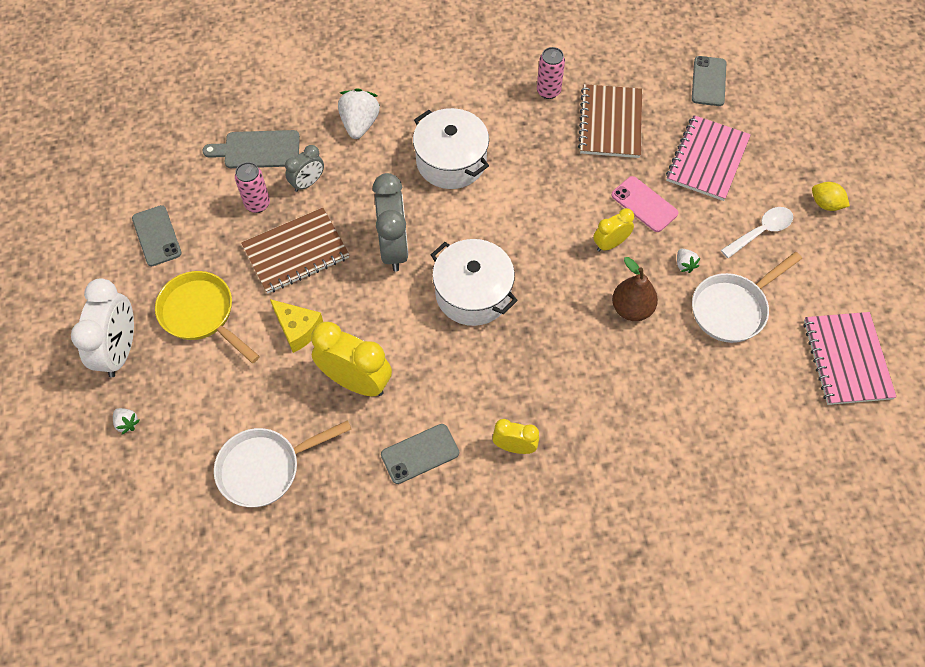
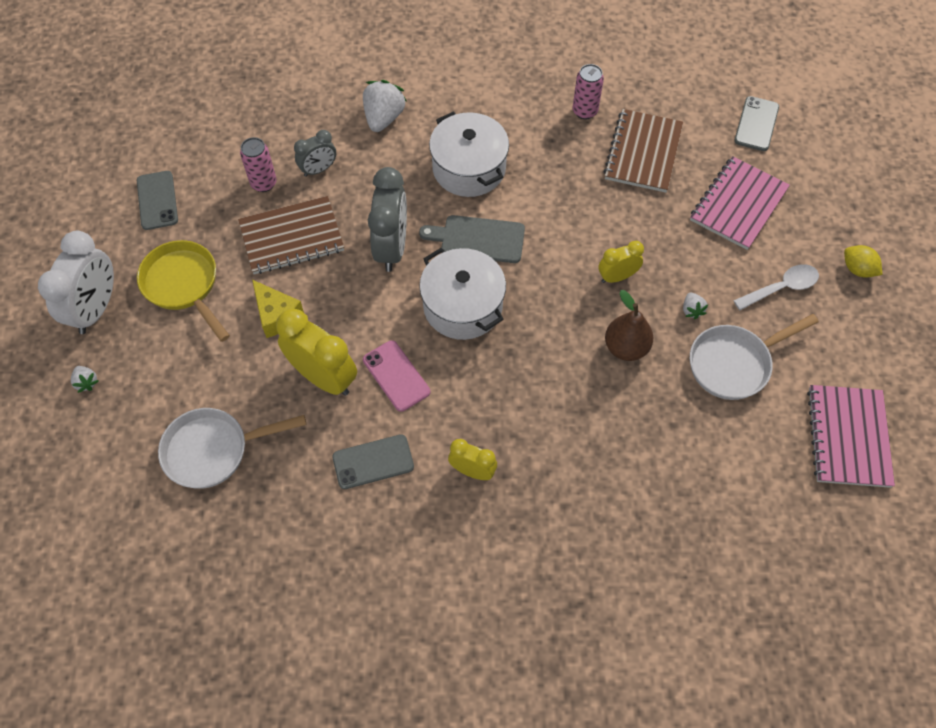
camera: 10 degrees right, 0 degrees up
grey cutting board [203,130,300,168] -> grey cutting board moved to [419,215,525,263]
pink phone [611,176,678,232] -> pink phone moved to [363,340,430,412]

